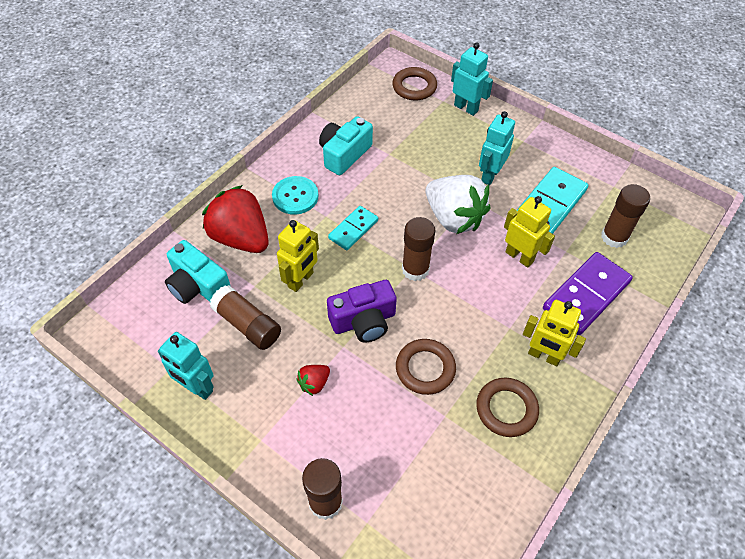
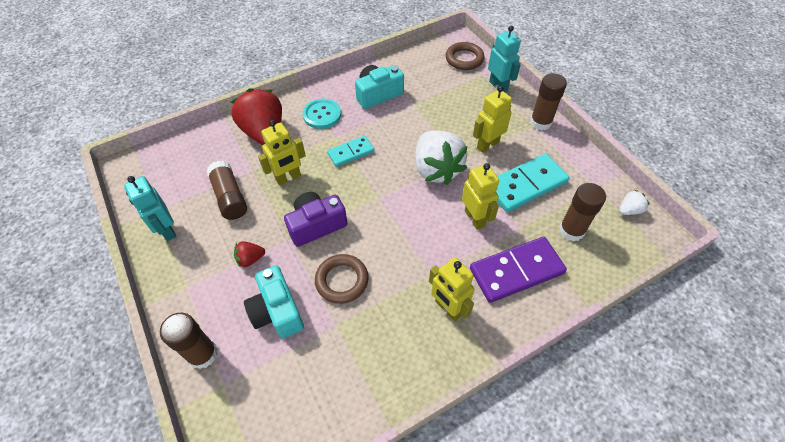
camera: 25 degrees right, 0 degrees up
turquoise camera [165,240,230,304] -> turquoise camera moved to [244,265,304,338]
purple camera [327,280,397,343] -> purple camera turned 150 degrees clockwise [284,192,348,247]
brown glue stick [402,217,436,281] -> brown glue stick moved to [530,73,567,130]
brown ring [476,378,539,437] -> none
turquoise robot [479,111,515,185] -> yellow robot [473,86,512,153]
none -> white strawberry [619,189,650,215]

